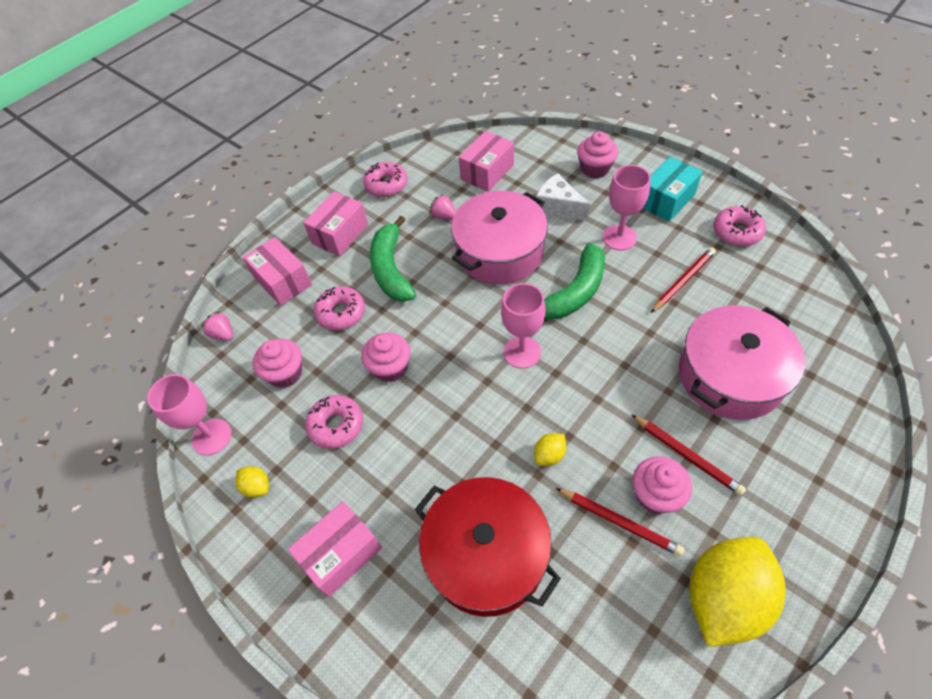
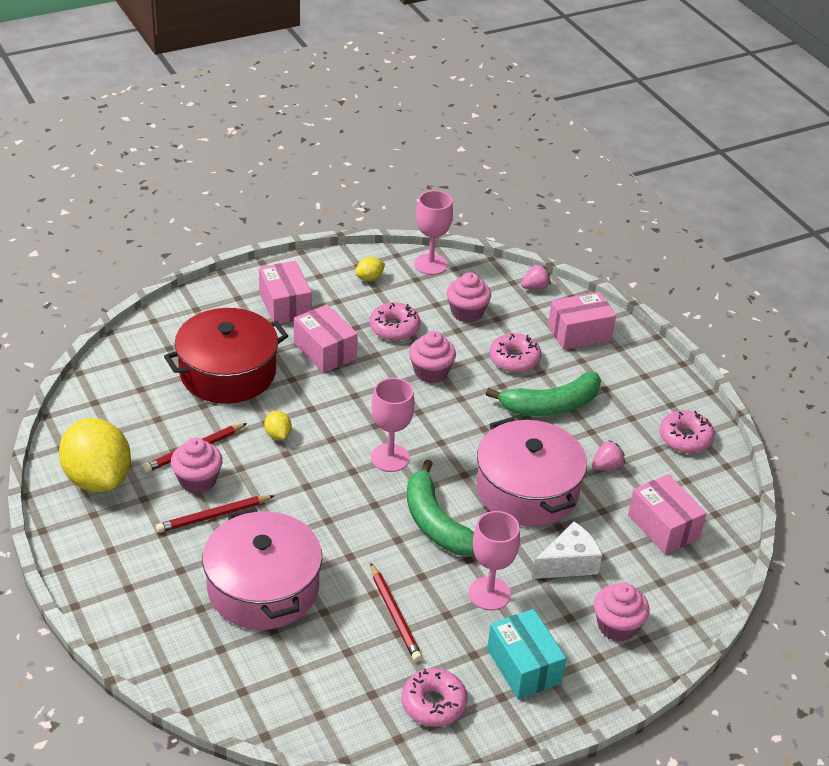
camera: 105 degrees right, 15 degrees down
pink box [304,191,368,256] -> pink box moved to [294,304,358,373]
green banana [370,216,416,302] -> green banana turned 150 degrees clockwise [486,372,601,416]

